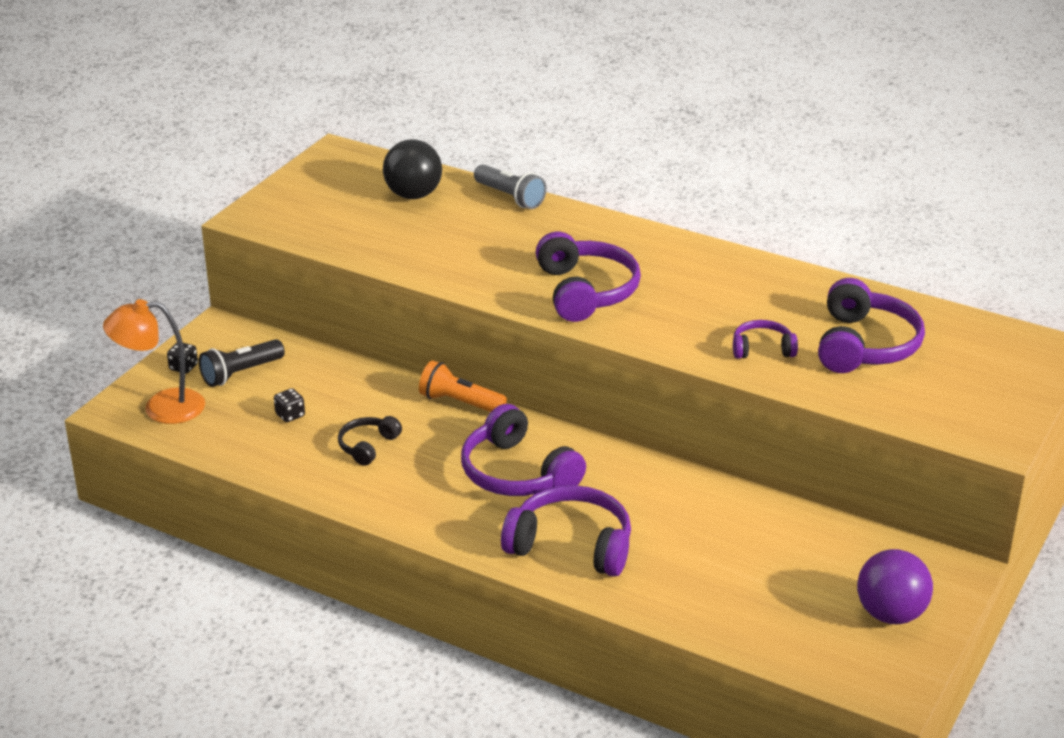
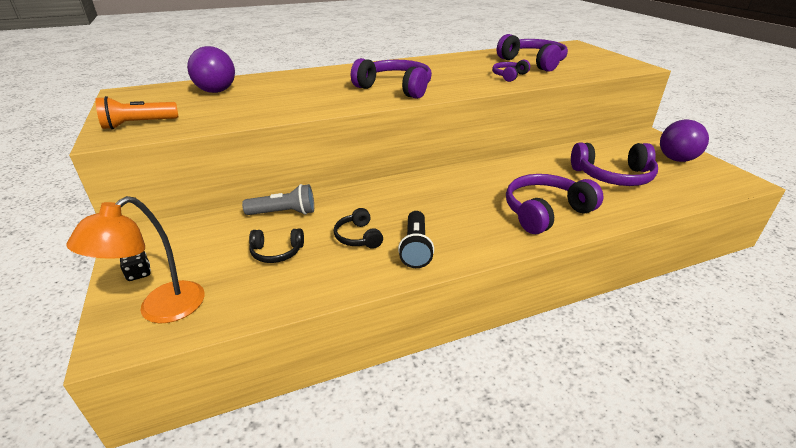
camera: 50 degrees left, 0 degrees up
black flashlight [199,339,285,387] -> black flashlight moved to [398,211,434,268]
black dice [274,388,305,422] -> black headphones [249,228,304,263]
black ball [383,139,442,199] -> purple ball [187,46,235,93]
orange flashlight [419,360,507,412] -> orange flashlight moved to [95,96,179,130]
purple headphones [461,404,586,496] -> purple headphones moved to [571,143,658,186]
grey flashlight [474,164,547,209] -> grey flashlight moved to [242,184,314,215]

